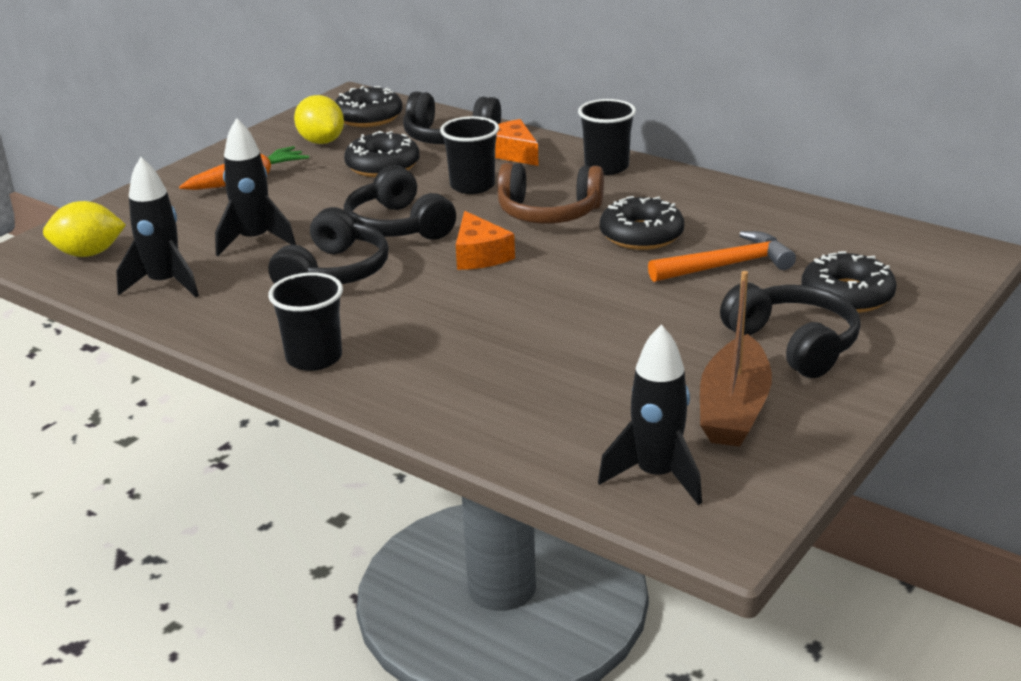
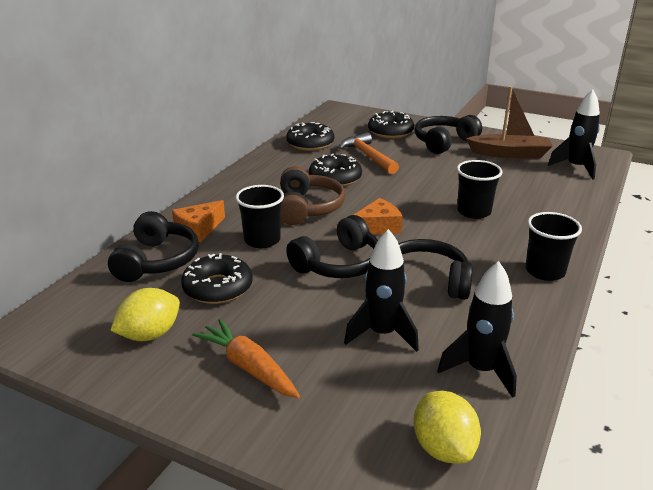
camera: 100 degrees left, 0 degrees up
black donut [335,86,402,127] -> black donut moved to [287,122,334,151]
black cup [578,99,636,175] -> black cup moved to [457,160,503,219]

